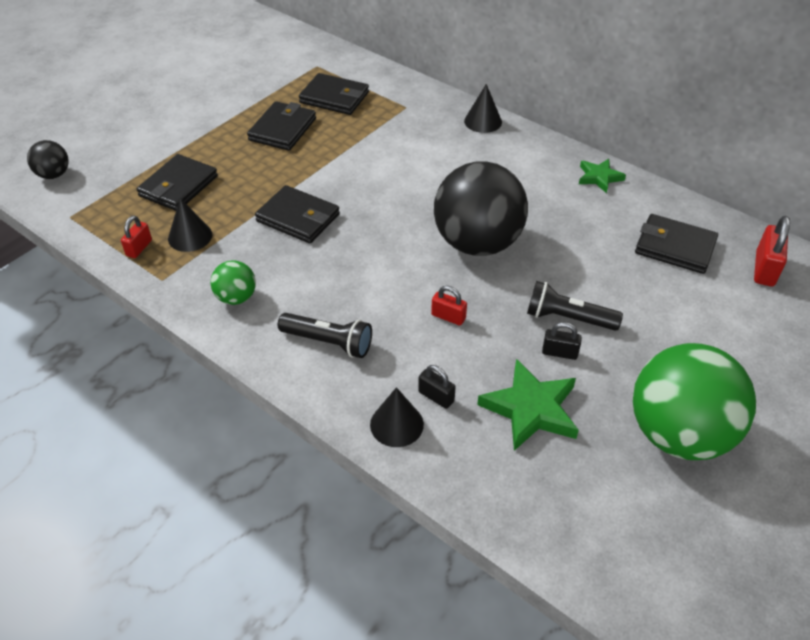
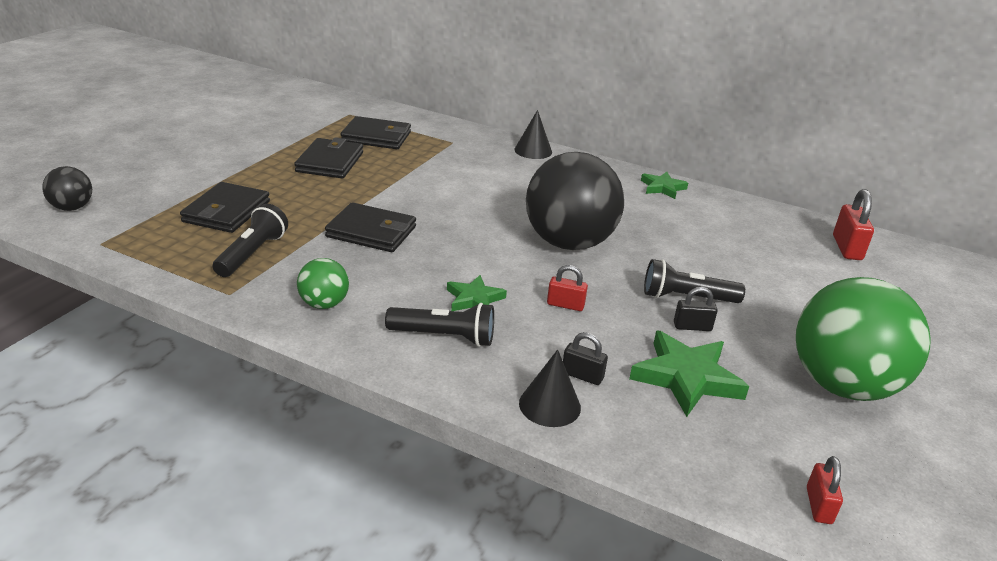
camera: 15 degrees left, 15 degrees down
red padlock [121,216,152,258] -> red padlock moved to [807,456,843,524]
black cone [168,198,212,252] -> black flashlight [213,204,288,277]
black wallet [635,214,718,274] -> none
none -> green star [447,275,507,311]

